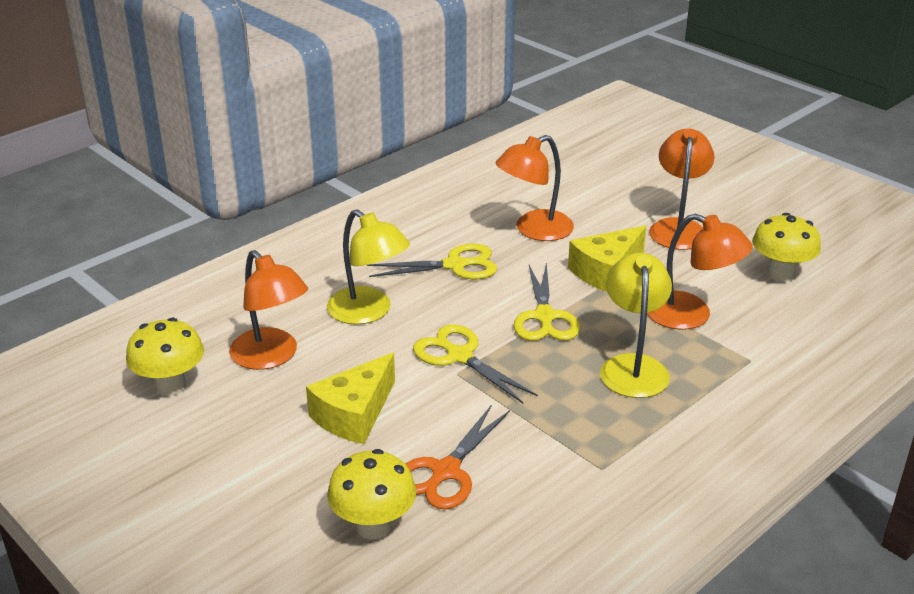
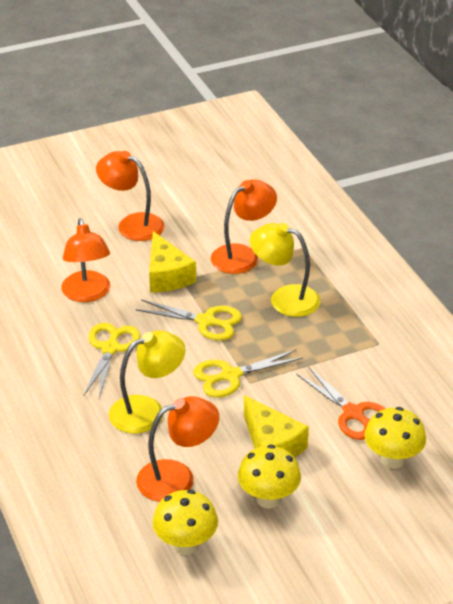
camera: 70 degrees left, 5 degrees up
yellow mushroom [752,213,821,282] -> yellow mushroom moved to [238,445,301,508]

